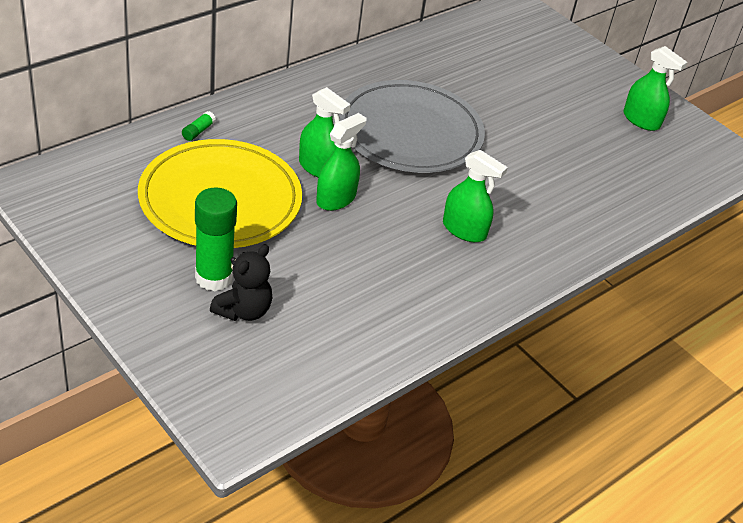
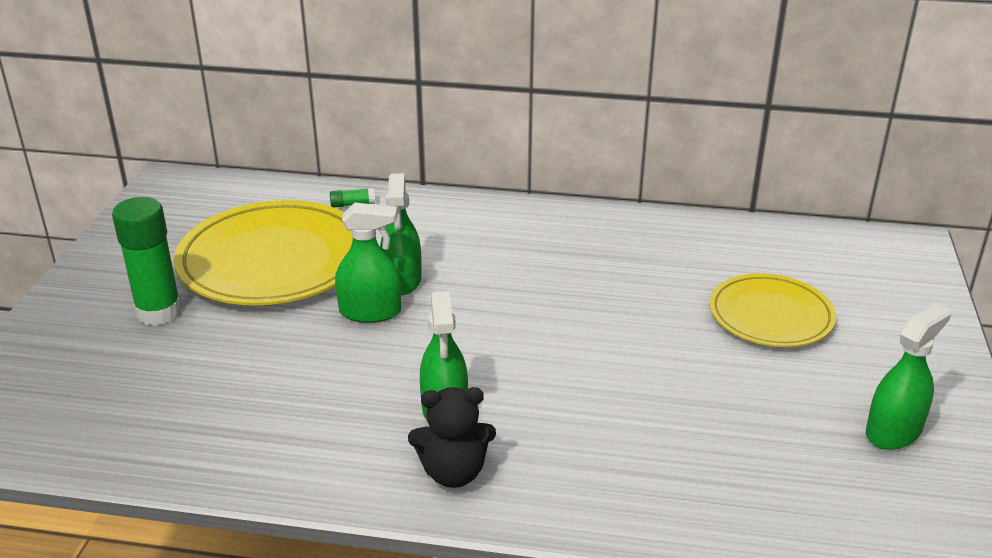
camera: 55 degrees right, 10 degrees down
black teddy bear [210,244,272,321] -> black teddy bear moved to [408,387,496,488]
grey plate [339,80,485,173] -> none
green spray bottle [623,46,688,131] -> green spray bottle turned 135 degrees counterclockwise [866,303,951,450]
none -> yellow plate [709,273,836,347]

